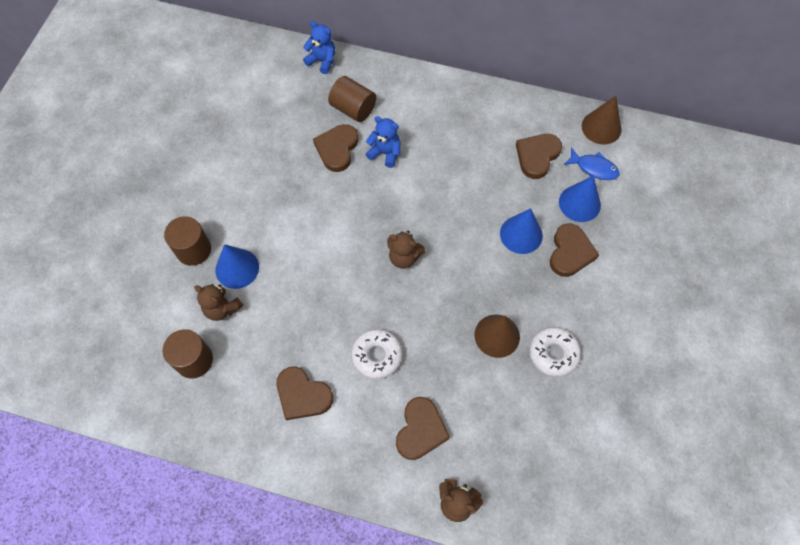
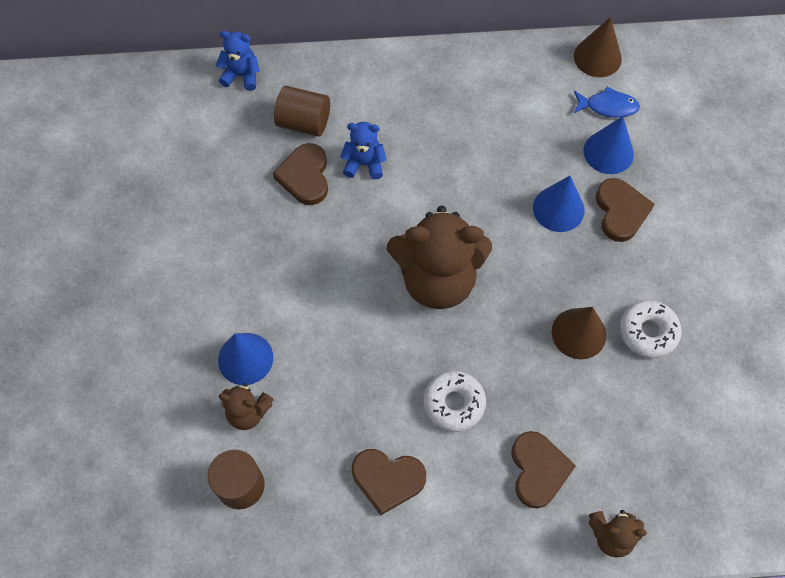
camera: 20 degrees left, 0 degrees up
brown cylinder [164,216,211,266] -> none
brown teddy bear [387,231,425,269] -> brown teddy bear [387,206,492,309], size x2.10
brown heart [516,134,562,179] -> none

